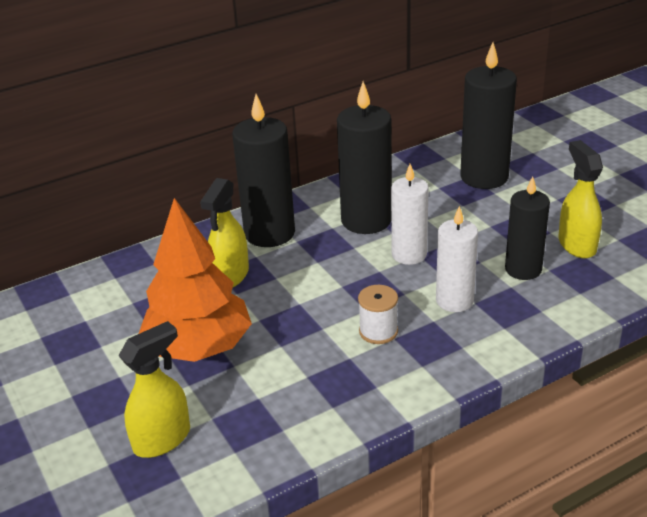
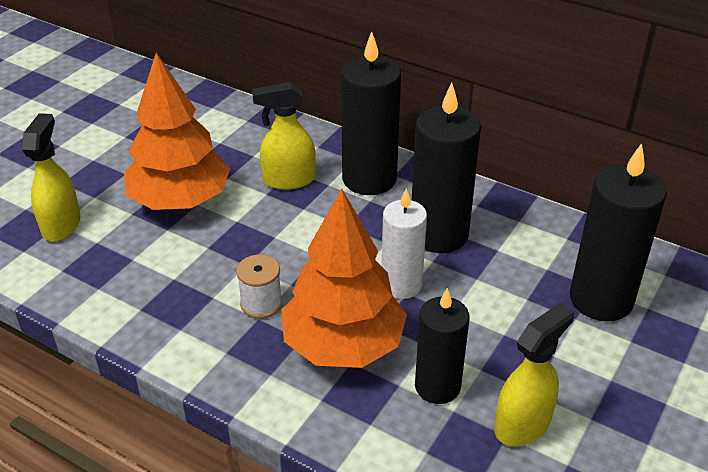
camera: 60 degrees right, 5 degrees up
yellow spray bottle [118,321,190,458] -> yellow spray bottle turned 105 degrees counterclockwise [22,113,80,242]
white candle [436,206,478,312] -> orange tree [281,189,407,368]

